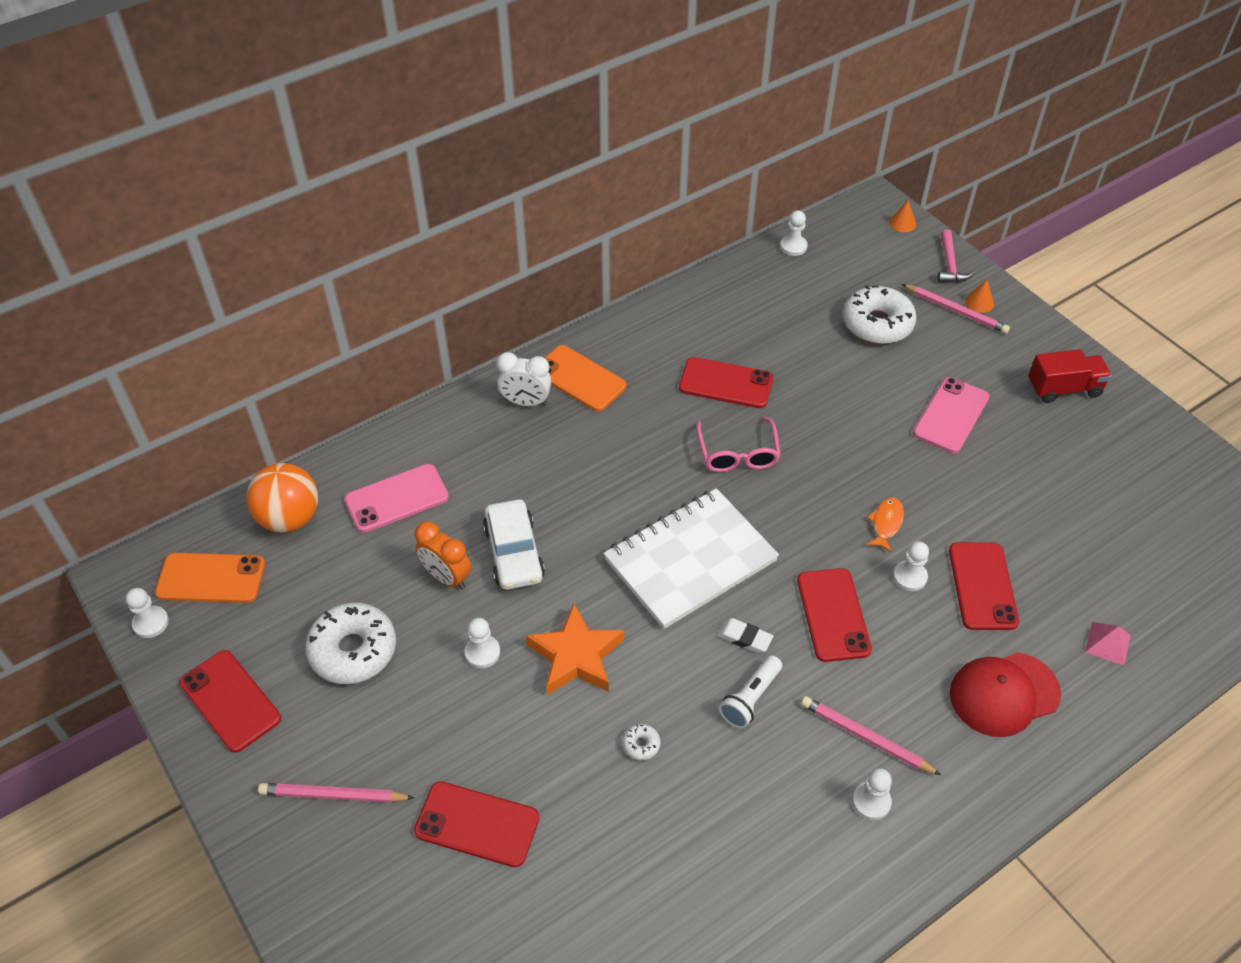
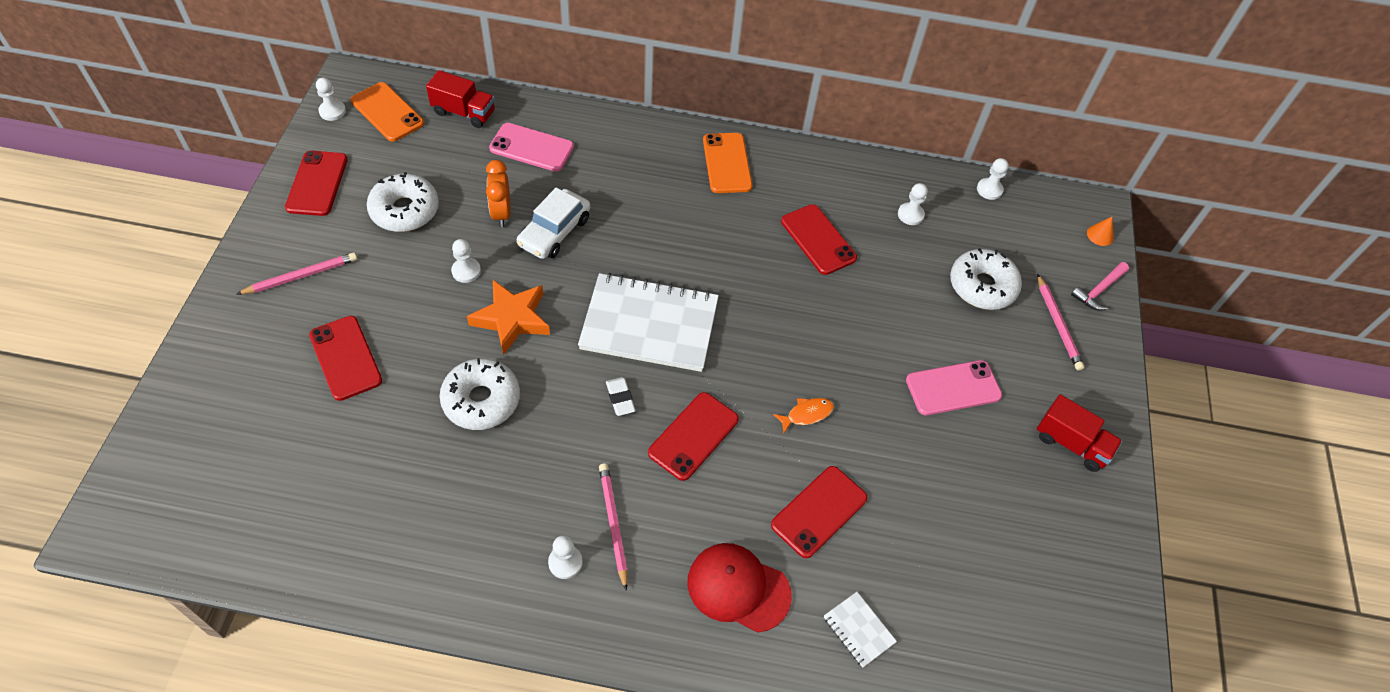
camera: 40 degrees right, 5 degrees up
orange ball [246,463,318,532] -> red truck [426,70,495,128]
pink pencil [258,783,414,803] -> pink pencil turned 105 degrees clockwise [237,252,357,294]
white clock [496,352,551,406] -> none
white donut [623,724,661,760] -> white donut [440,358,520,430], size x2.46
pink glasses [696,417,781,472] -> none
white flashlight [719,655,782,728] -> none
white pawn [893,541,929,591] -> white pawn moved to [898,183,928,225]
orange cone [965,280,994,313] -> none
pink pyramid [1085,622,1131,665] -> white notebook [824,592,897,667]

